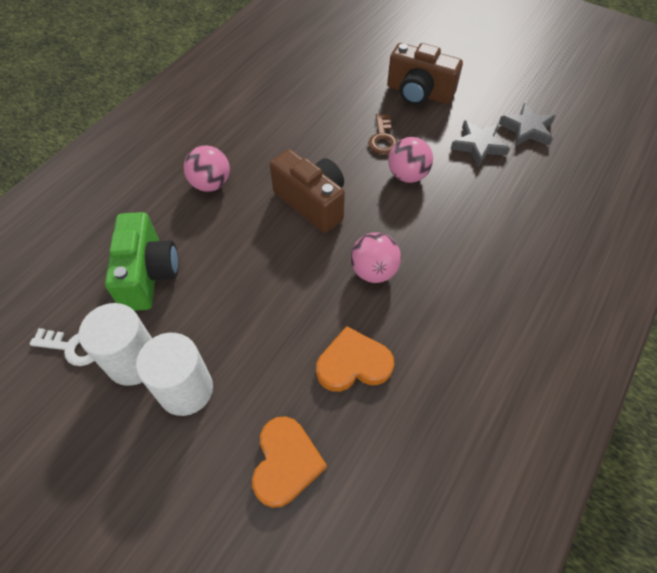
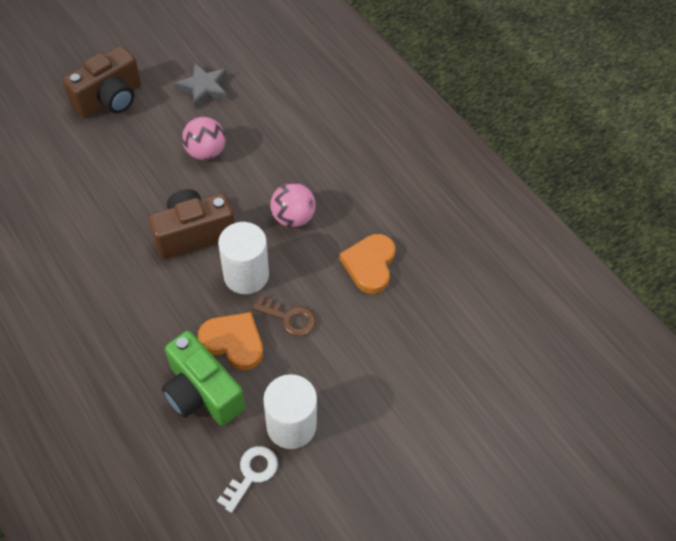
camera: 70 degrees left, 0 degrees up
green camera [105,212,179,311] -> green camera turned 150 degrees counterclockwise [162,331,245,426]
white cylinder [136,333,213,416] -> white cylinder moved to [218,222,269,294]
pink ball [184,145,230,192] -> none
orange heart [252,416,327,508] -> orange heart moved to [198,312,263,370]
brown key [368,114,397,155] -> brown key moved to [252,295,316,336]
grey star [498,103,555,146] -> none

